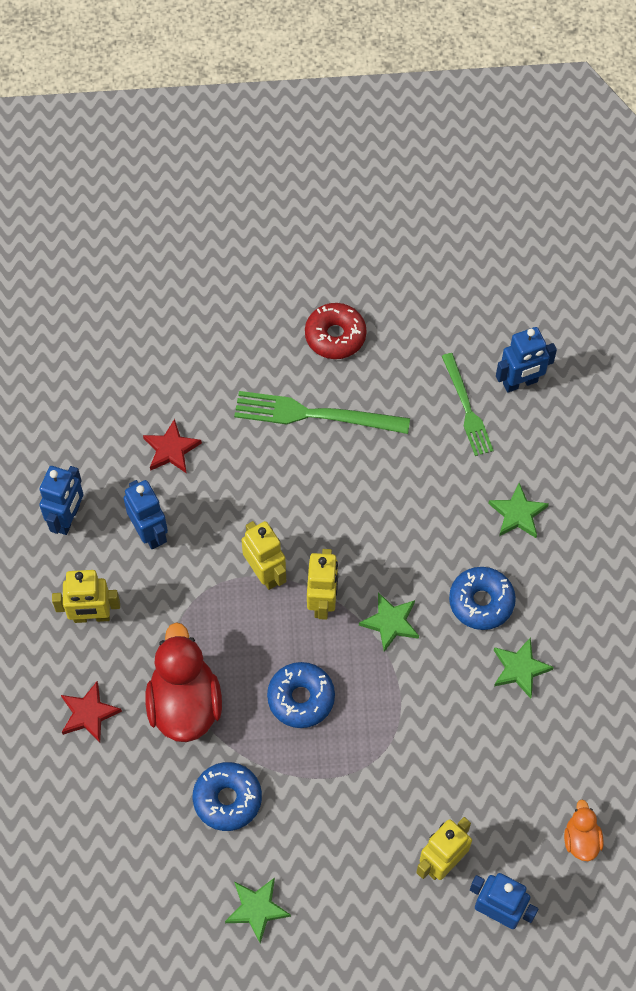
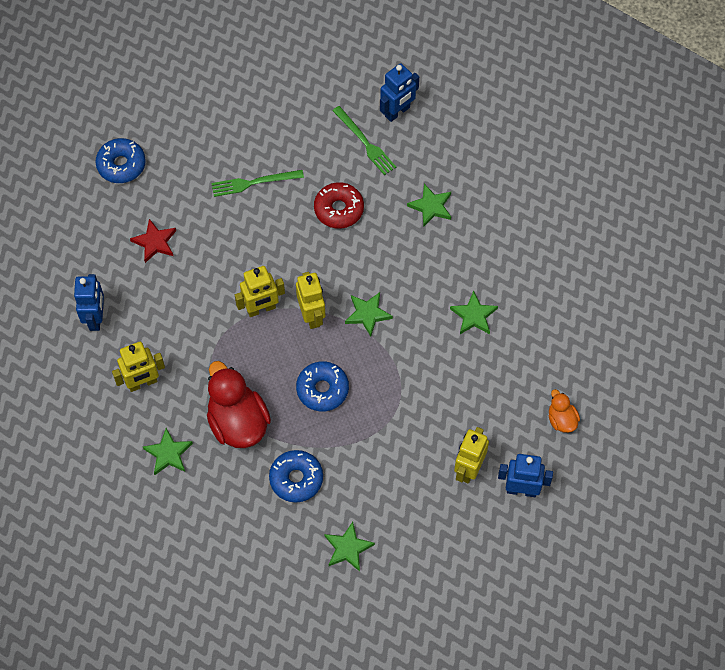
camera: 20 degrees left, 0 degrees up
red star [61,681,122,743] -> green star [143,428,193,475]
blue robot [123,480,168,549] -> none
green fork [234,391,410,434] -> green fork [211,170,304,197], size x0.67
yellow robot [241,521,286,590] -> yellow robot turned 120 degrees clockwise [235,266,285,317]
red donut [305,303,367,359] -> red donut moved to [314,182,364,229]
blue donut [449,567,516,630] -> blue donut moved to [96,138,146,183]

